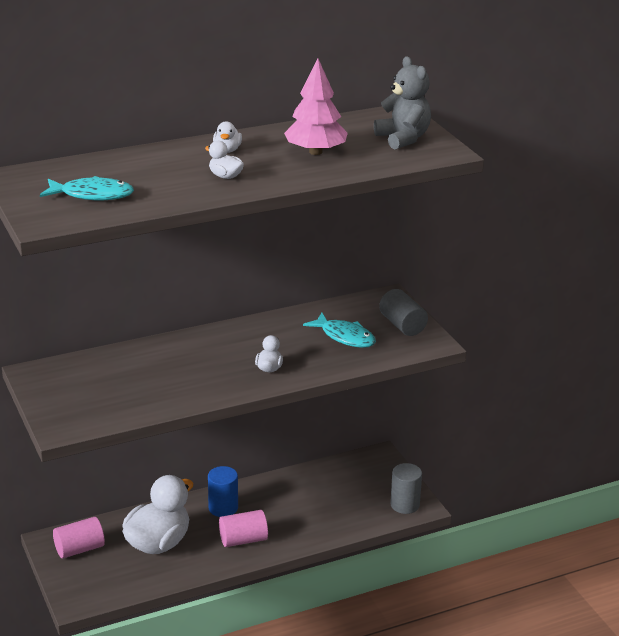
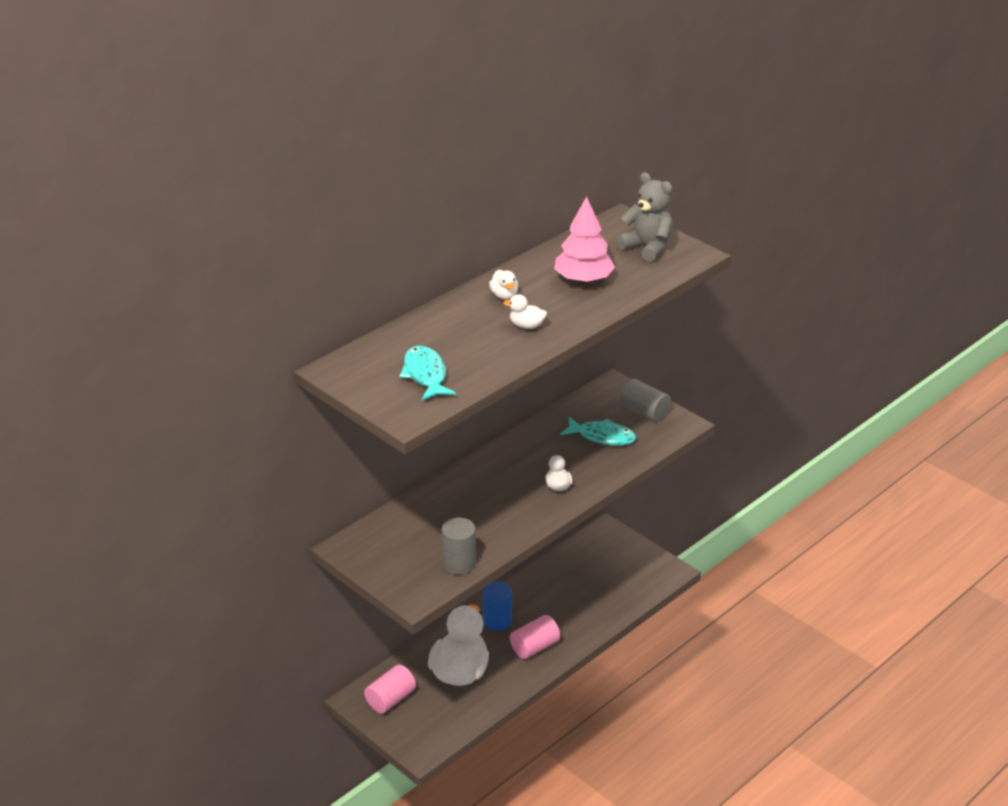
camera: 20 degrees left, 5 degrees up
turquoise fish [40,176,134,200] -> turquoise fish turned 90 degrees counterclockwise [399,346,456,401]
grey cylinder [390,463,422,514] -> grey cylinder moved to [442,518,476,575]

